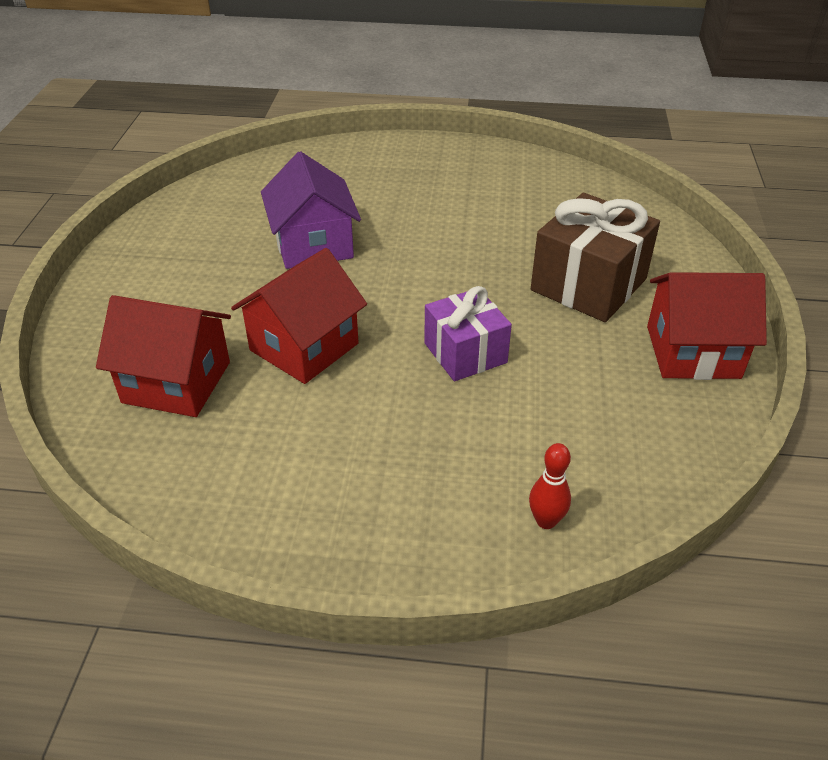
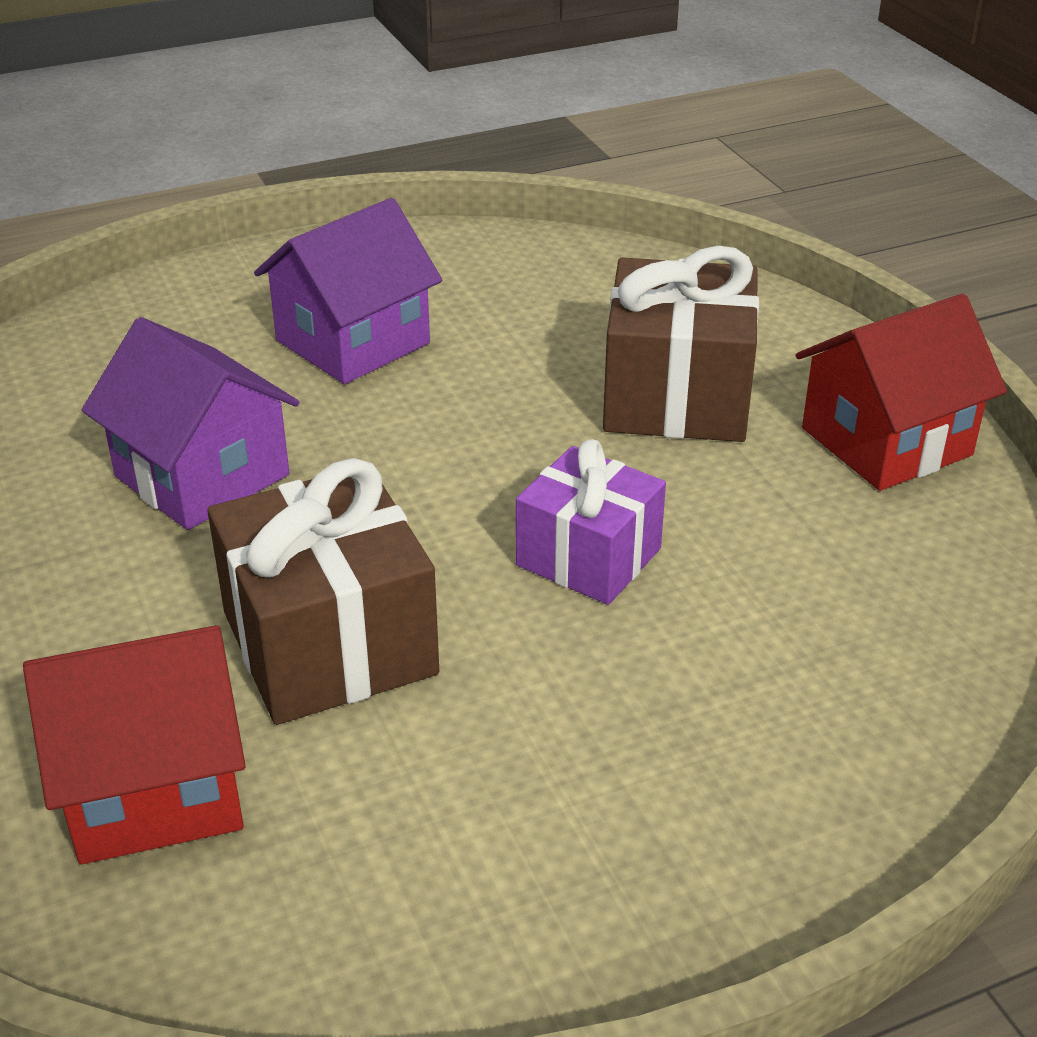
camera: 30 degrees left, 5 degrees down
red house [231,248,367,384] -> brown gift [208,458,439,725]
red bowling pin [529,443,571,529] -> none
none -> purple house [254,198,442,384]

